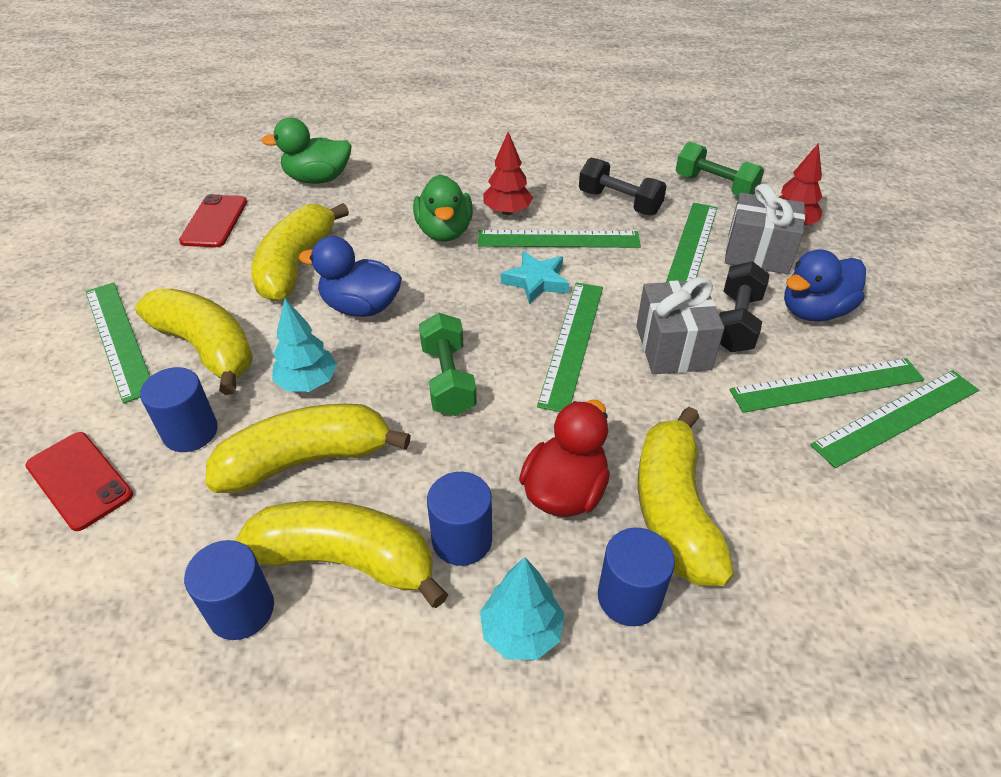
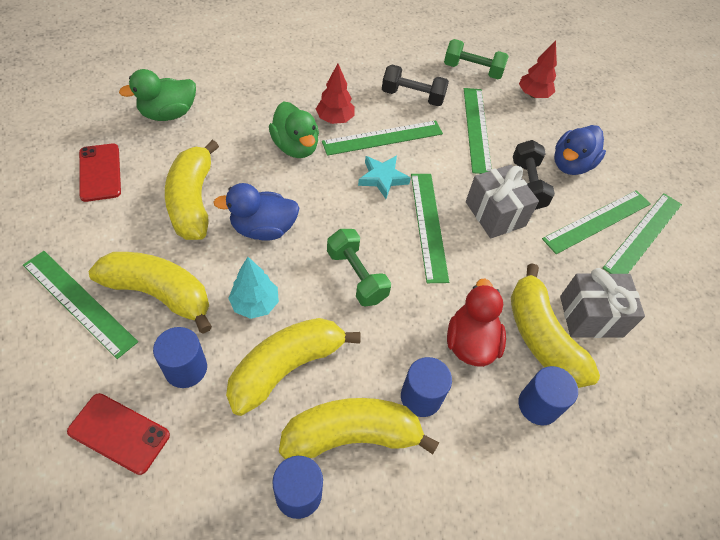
camera: 25 degrees left, 10 degrees up
turquoise tree [480,557,564,660] -> none
grey gift [725,183,805,275] -> grey gift moved to [560,268,645,338]

